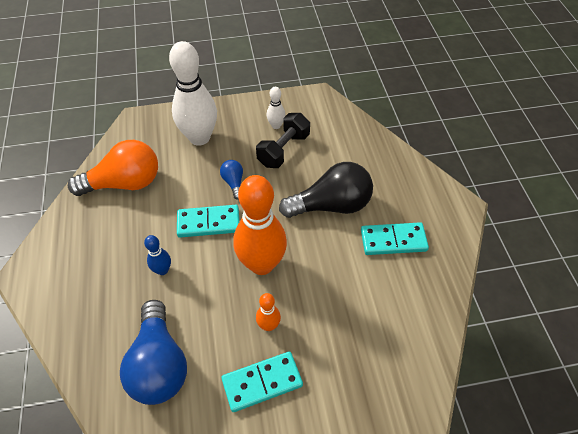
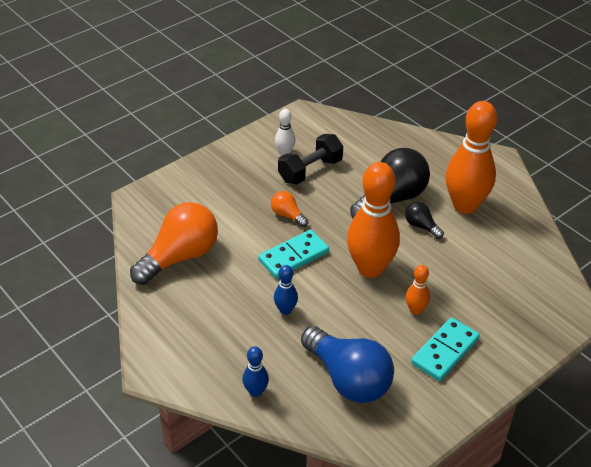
camera: 30 degrees left, 10 degrees down
white bowling pin [169,41,217,146] -> none
blue light bulb [220,160,243,200] -> orange light bulb [271,191,308,227]
black dumbbell [256,113,310,168] -> black dumbbell turned 45 degrees clockwise [278,134,343,185]
turquoise domino [361,222,429,255] -> orange bowling pin [446,101,497,214]
none -> blue bowling pin [242,346,269,397]
none -> black light bulb [405,202,444,239]

